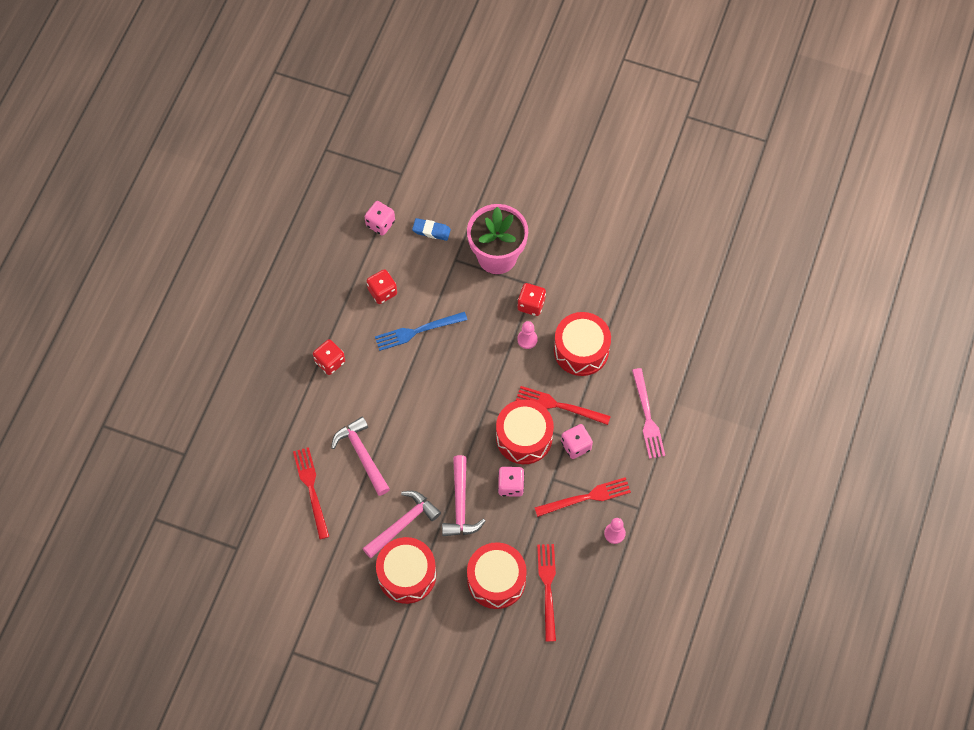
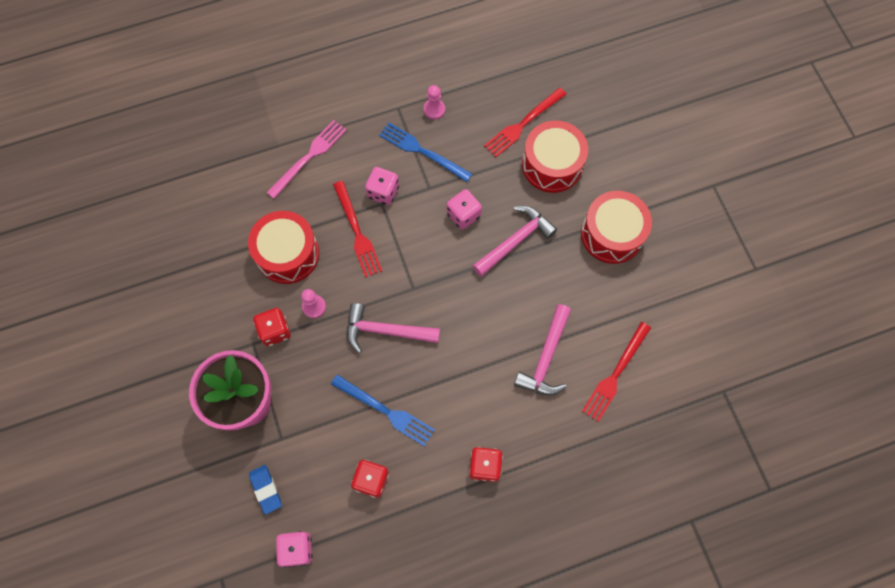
camera: 130 degrees left, 5 degrees up
pink hammer [362,491,441,558] -> pink hammer moved to [347,303,440,353]
red drum [496,399,554,464] -> none
red fork [534,477,631,517] -> blue fork [379,122,472,182]

